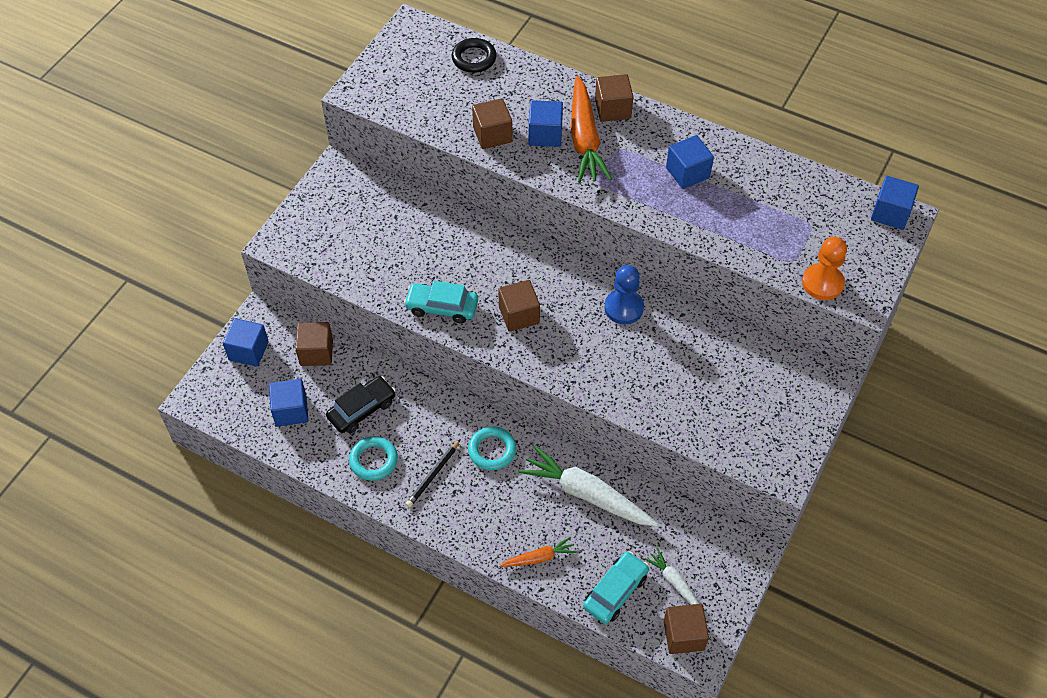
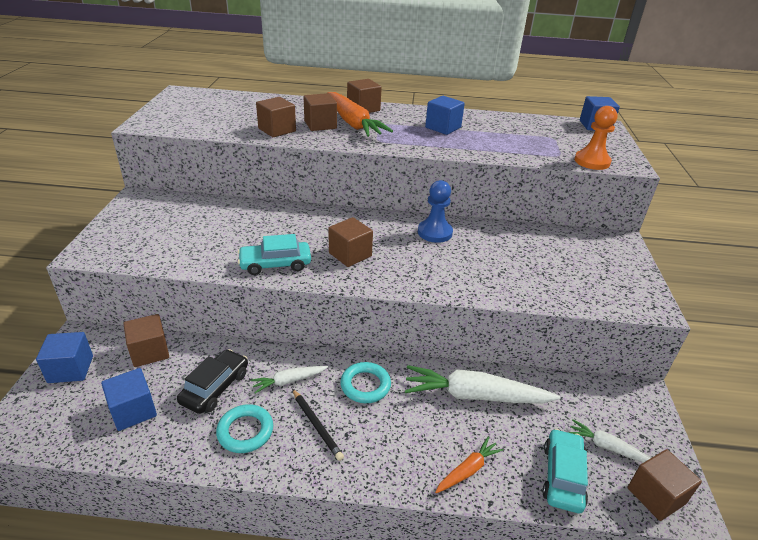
camera: 25 degrees left, 20 degrees down
black pencil [406,439,461,507] -> black pencil turned 45 degrees counterclockwise [292,389,344,461]
black ring [452,38,497,73] -> none
blue cube [529,100,563,147] -> brown cube [304,93,337,131]
none -> white carrot [251,366,328,394]

